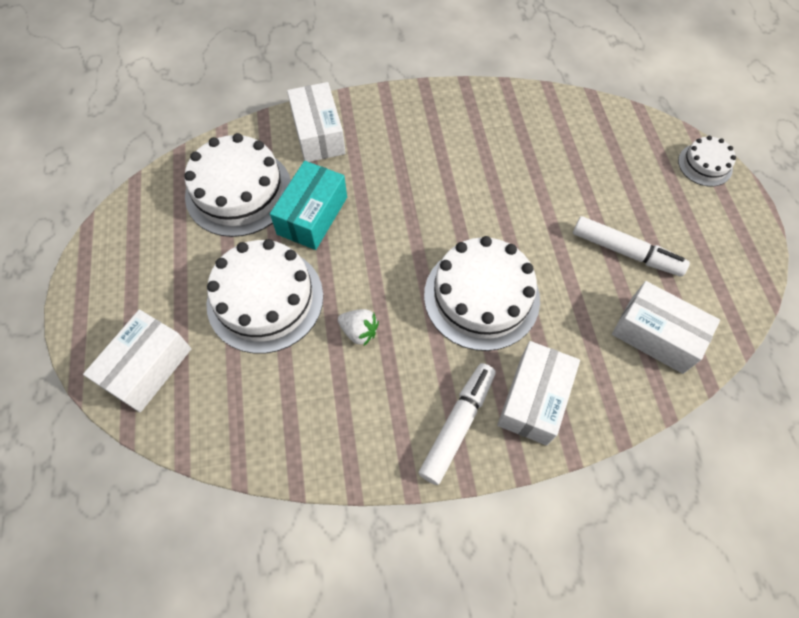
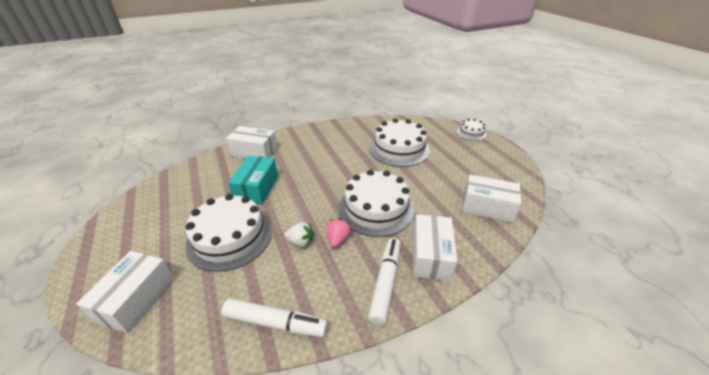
camera: 15 degrees left, 25 degrees down
white cake [184,133,291,237] -> white cake moved to [369,118,430,167]
white box [287,82,346,162] -> white box turned 45 degrees counterclockwise [226,126,278,158]
white marker [573,216,690,277] -> white marker moved to [222,298,328,337]
none -> pink strawberry [327,218,351,248]

